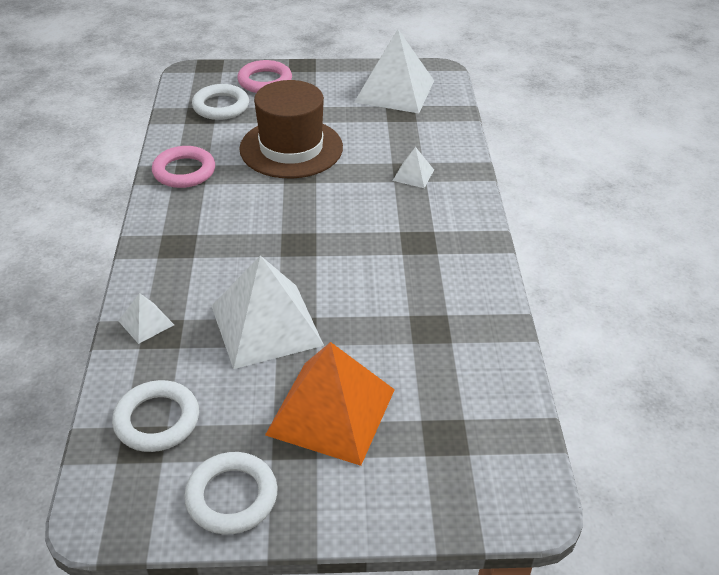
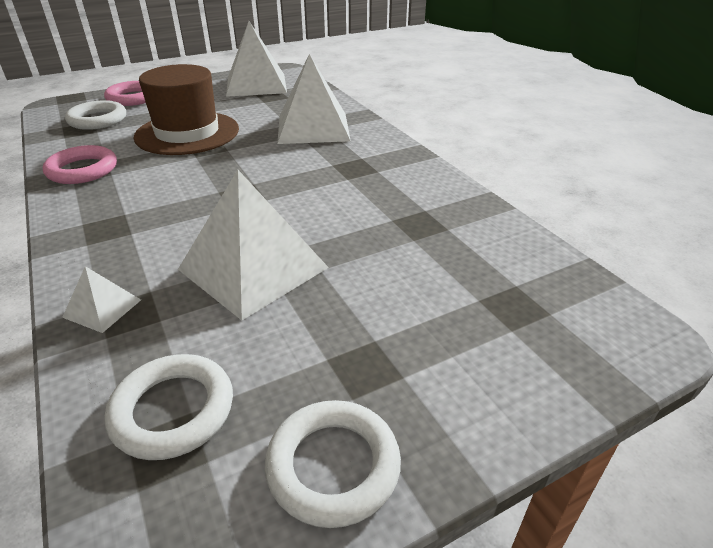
camera: 25 degrees left, 5 degrees down
orange pyramid [265,342,395,466] -> none
white pyramid [393,147,434,188] -> white pyramid [277,54,351,144], size x2.24

